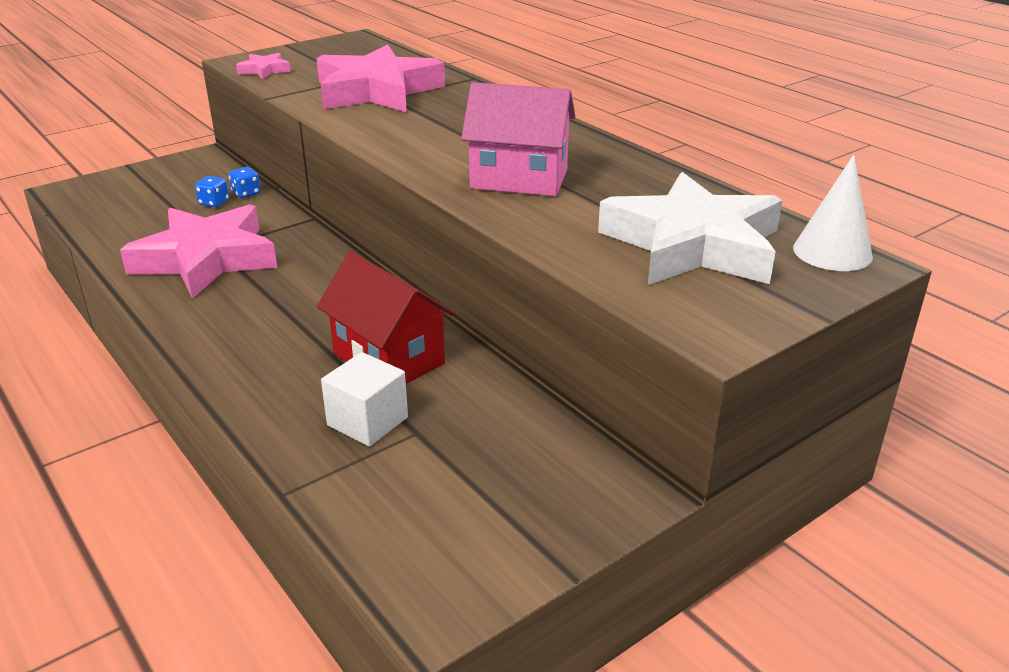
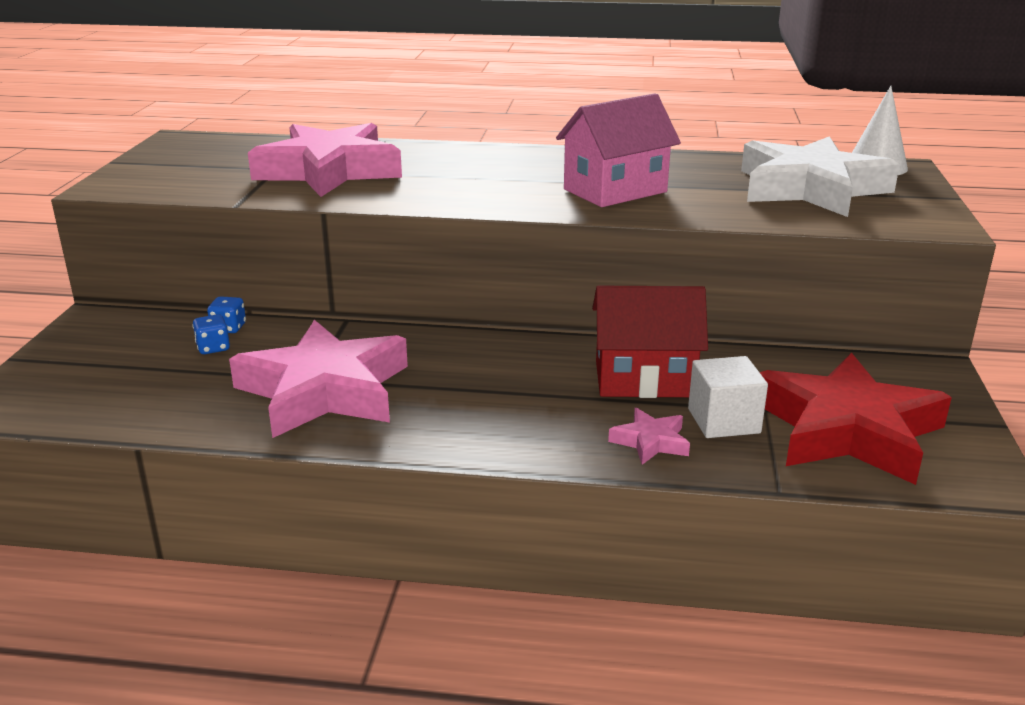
camera: 45 degrees left, 5 degrees down
pink star [236,53,291,79] -> pink star moved to [608,408,690,465]
none -> red star [760,353,952,485]

